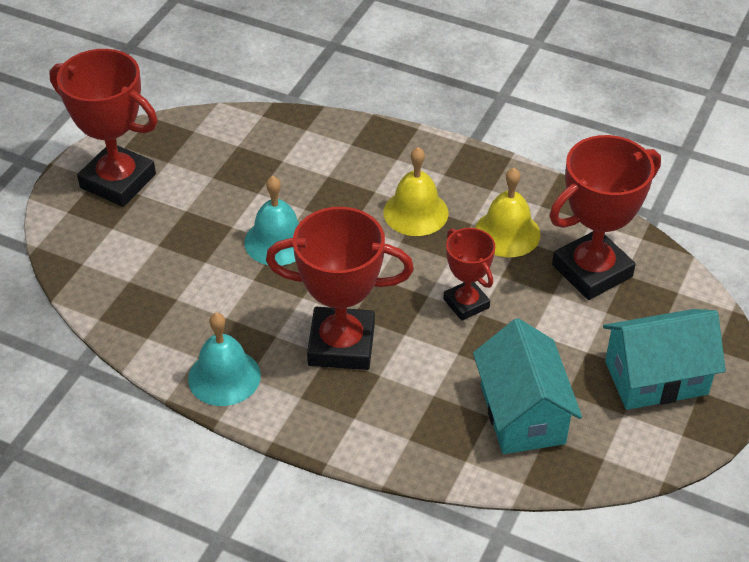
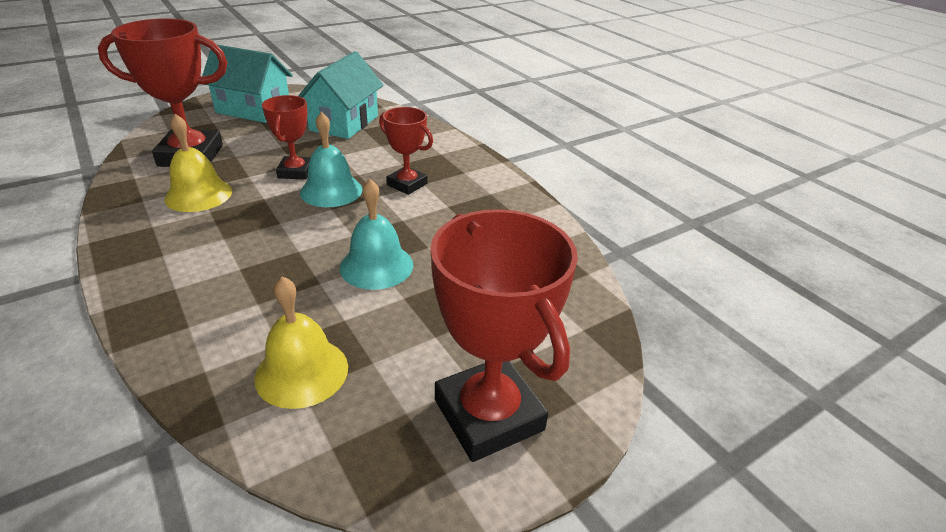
camera: 150 degrees left, 10 degrees down
turquoise bell [188,313,261,406] -> turquoise bell moved to [300,112,362,207]
red trophy [266,207,414,370] -> red trophy [379,107,433,195], size x0.57
yellow bell [383,147,449,236] -> yellow bell moved to [254,276,348,409]

